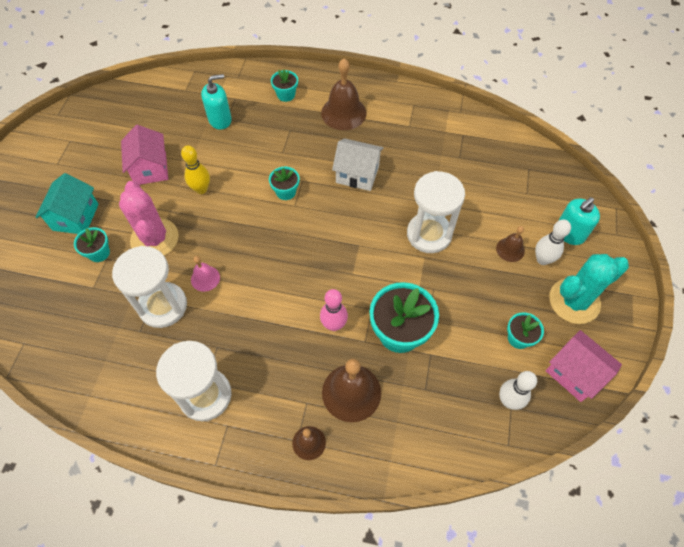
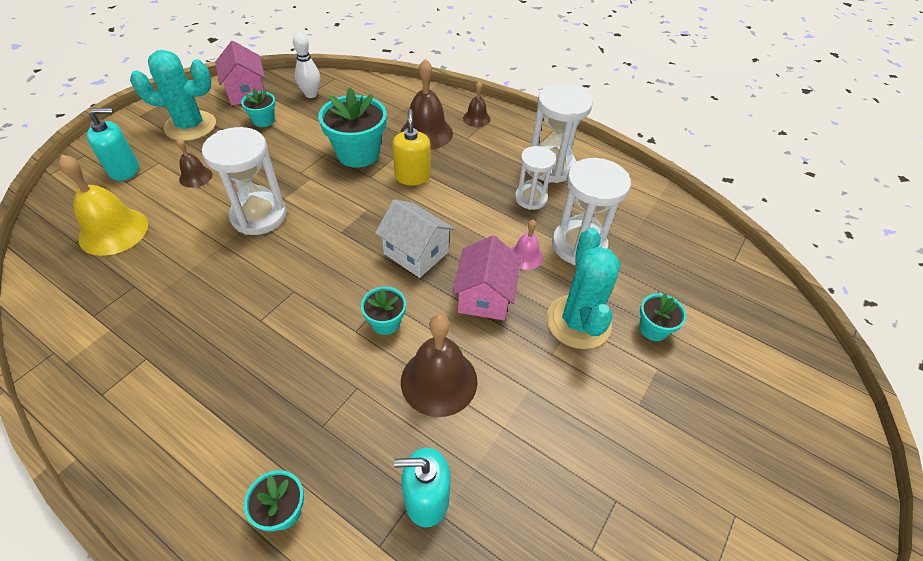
camera: 160 degrees left, 10 degrees down
turquoise house [35,173,99,234] -> none
pink cactus [119,181,179,256] -> turquoise cactus [547,228,621,349]
pink house [121,125,168,185] -> pink house moved to [452,235,521,320]
yellow bowling pin [181,145,210,194] -> none
pink bowling pin [320,289,348,331] -> yellow soap dispenser [392,109,431,185]
brown bell [321,59,367,130] -> brown bell moved to [401,314,478,417]
white house [332,138,384,191] -> white house moved to [375,199,455,278]
white bowling pin [535,220,571,265] -> none
none -> yellow bell [59,154,148,256]
none -> white hourglass [515,146,556,210]

